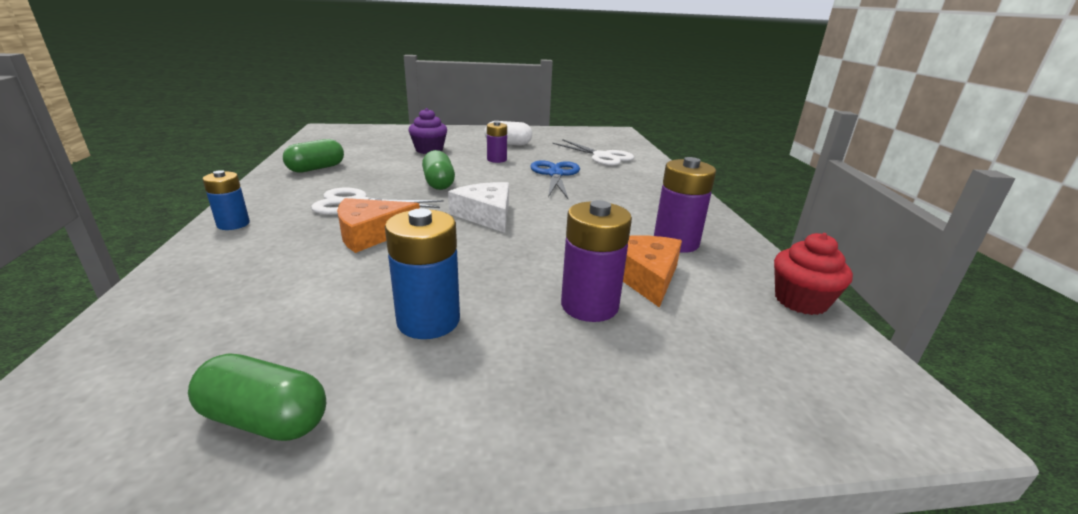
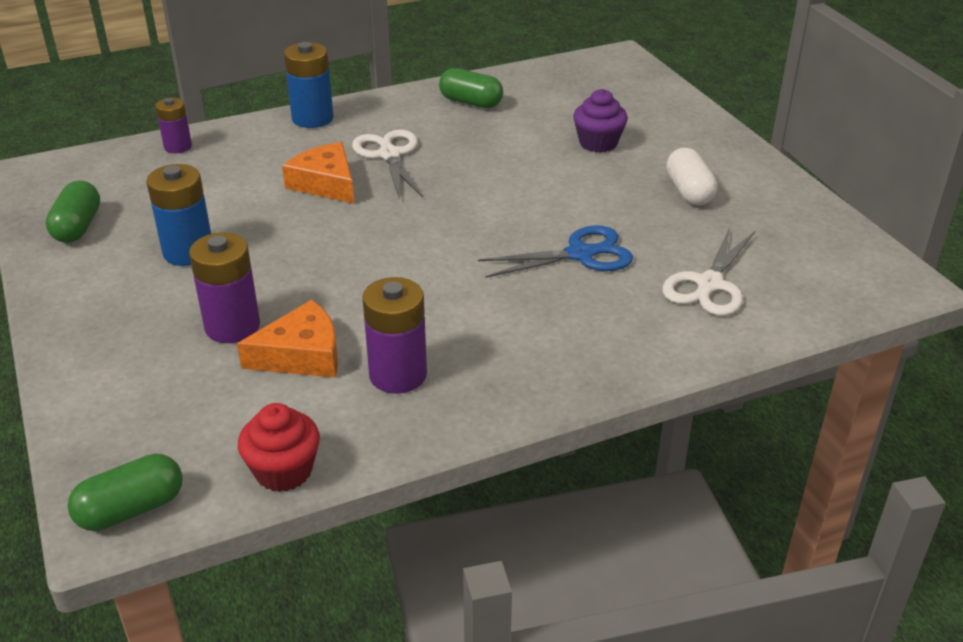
camera: 75 degrees right, 10 degrees up
blue battery [202,170,250,230] -> blue battery [284,42,334,128], size x1.58
green capsule [422,150,455,190] -> green capsule moved to [67,454,183,531]
white cheese [448,182,509,233] -> none
purple battery [487,121,507,163] -> purple battery moved to [155,98,192,153]

